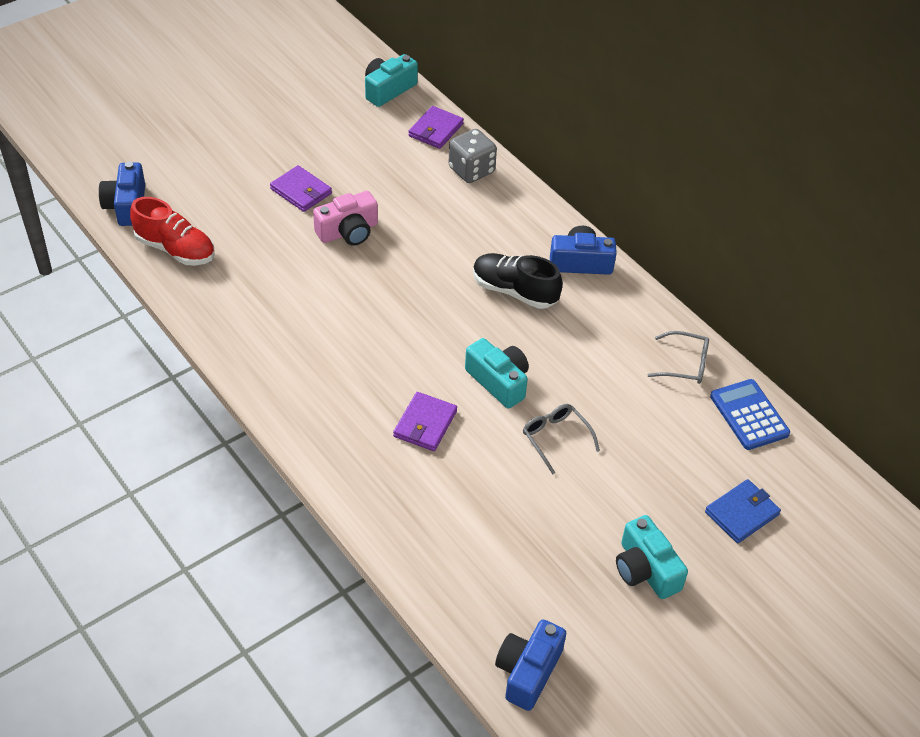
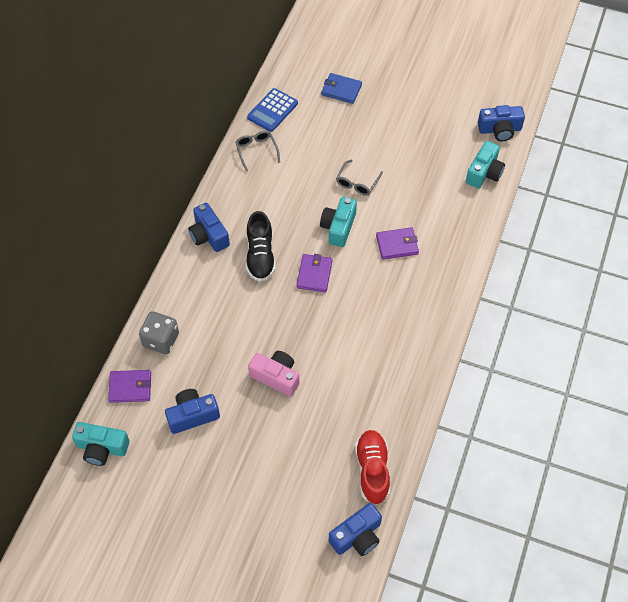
camera: 120 degrees left, 10 degrees up
purple wallet [270,165,332,212] -> purple wallet moved to [296,254,333,292]
turquoise camera [616,515,688,599] -> turquoise camera moved to [466,141,505,188]
none -> blue camera [165,389,220,434]

